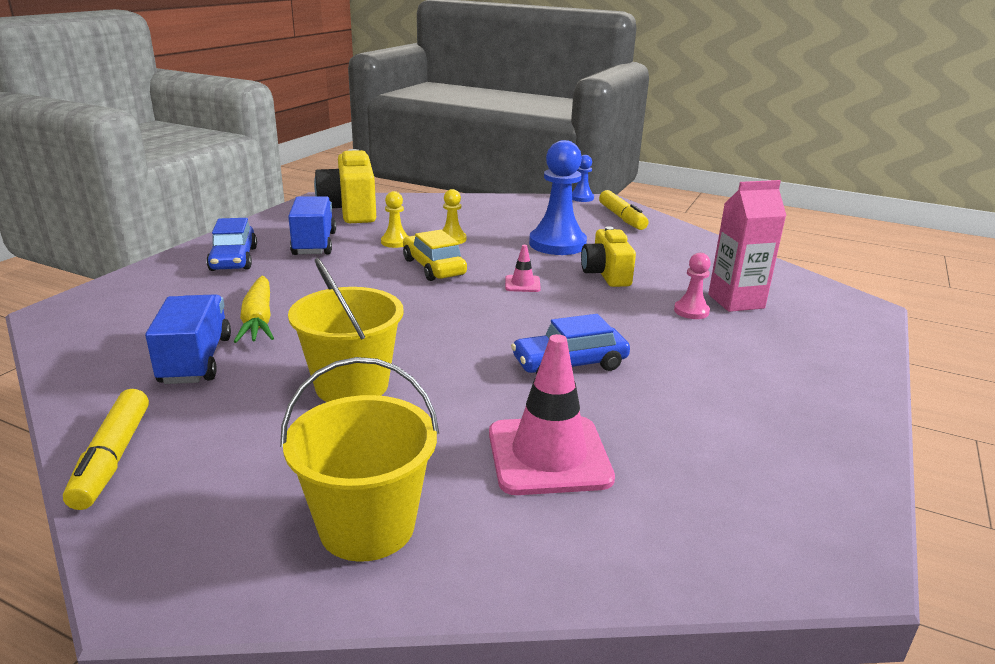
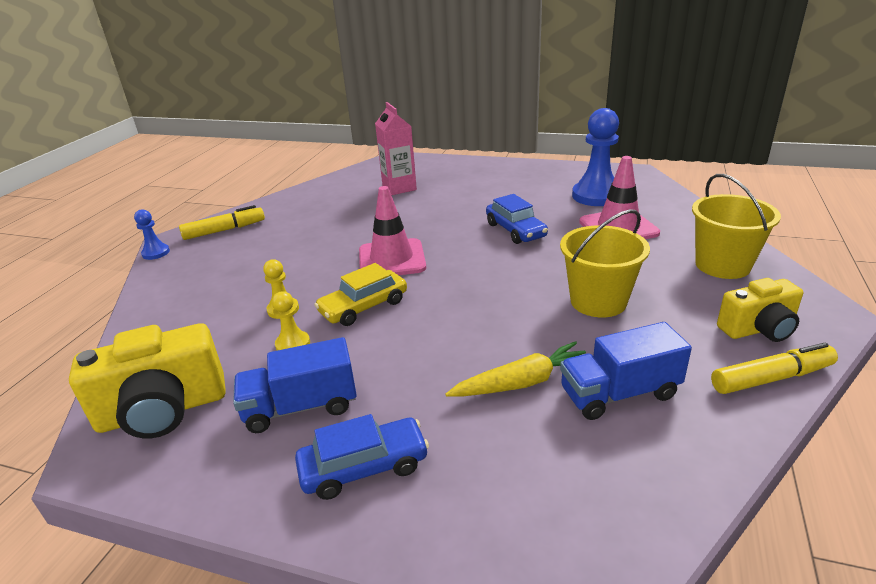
camera: 95 degrees left, 5 degrees up
pink traffic cone [505,245,541,292] -> pink traffic cone [359,186,426,275], size x2.15
blue pawn [529,140,587,255] -> blue pawn moved to [572,108,619,206]
yellow camera [581,226,636,287] -> yellow camera moved to [717,278,803,342]
pink pawn [674,253,711,319] -> none

